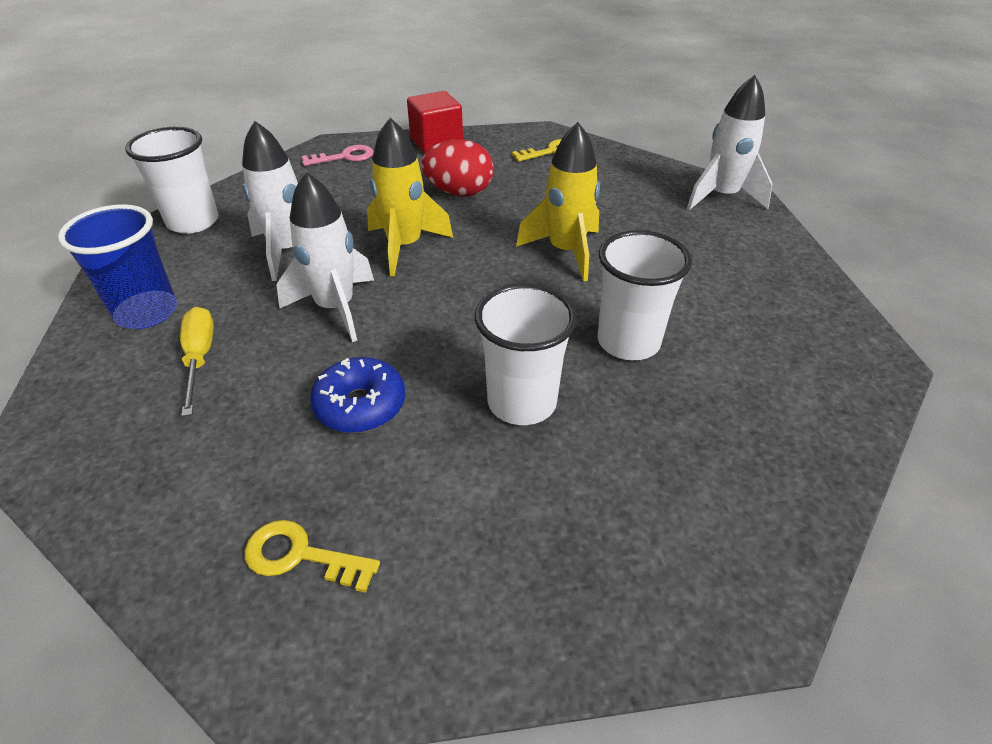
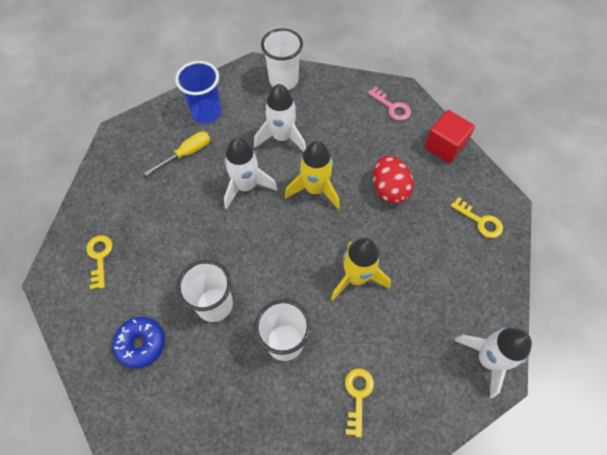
camera: 65 degrees right, 20 degrees up
blue donut [310,357,405,433] -> blue donut moved to [112,317,165,369]
none -> yellow key [345,368,374,437]

